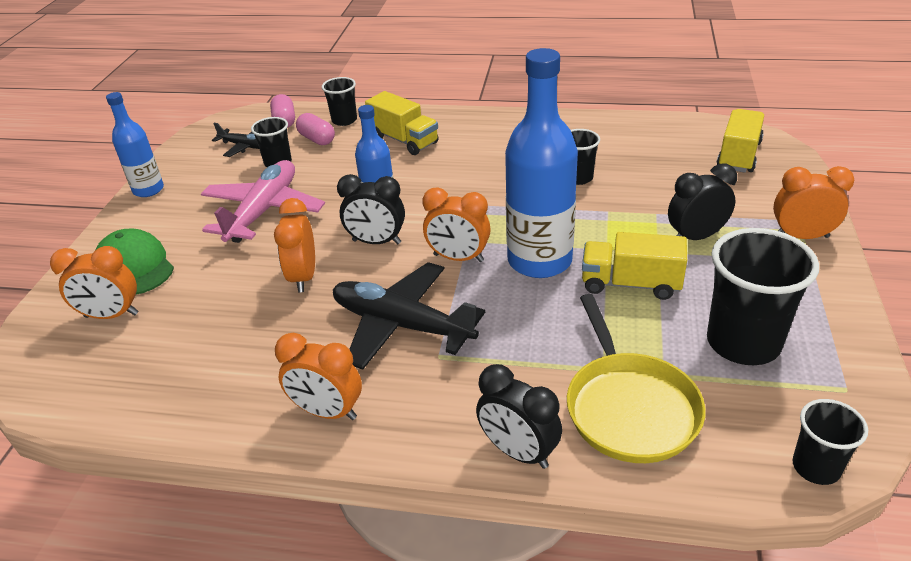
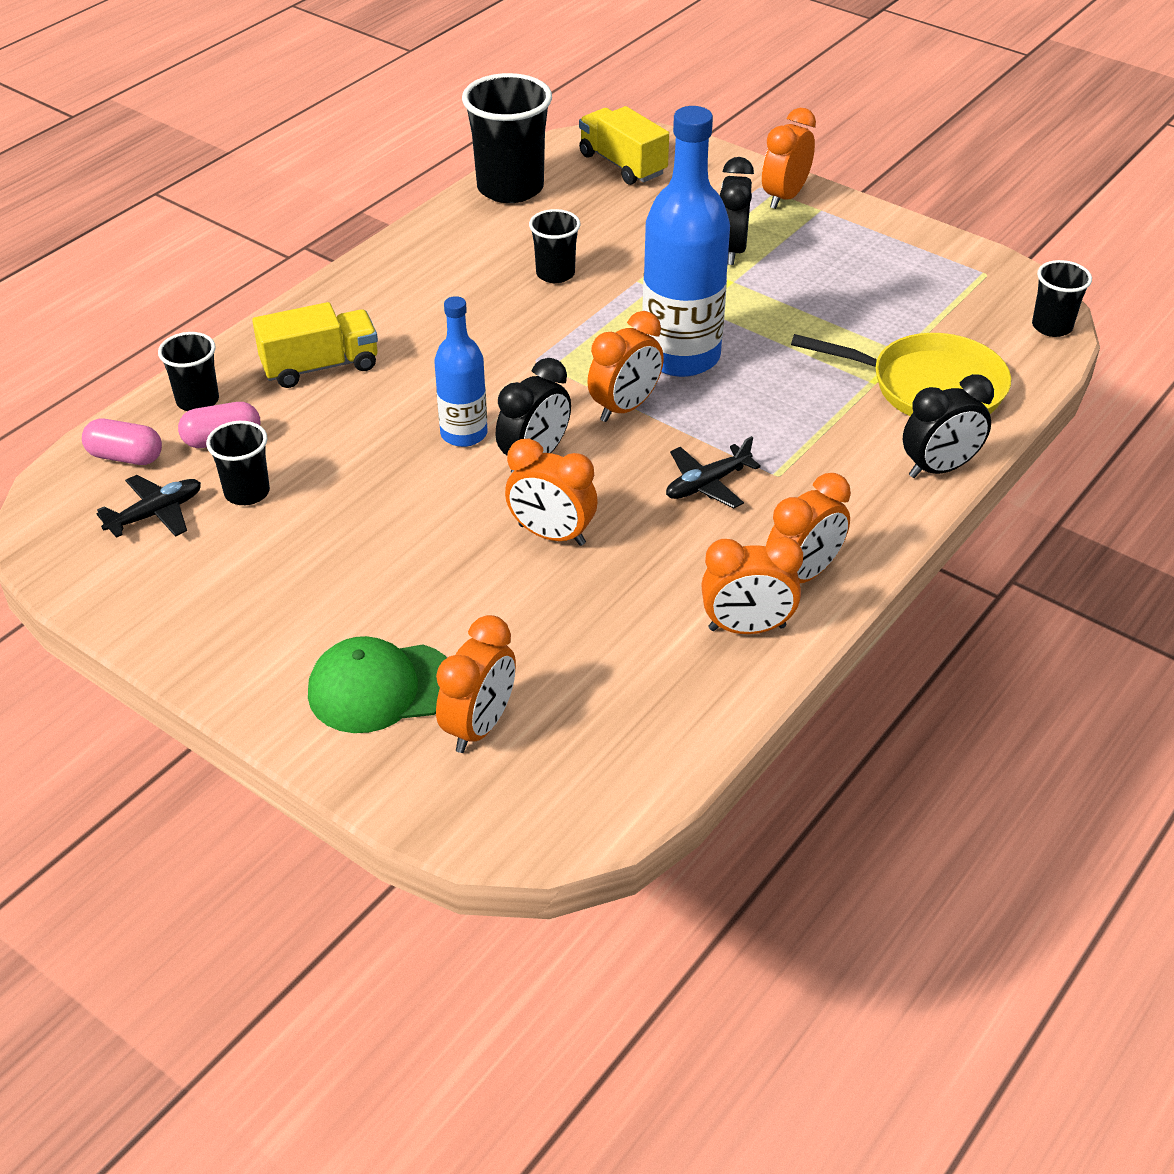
camera: 65 degrees left, 5 degrees up
blue bottle [106,92,164,197] -> none
pink plane [201,160,325,243] -> none
black plane [333,262,485,370] -> black plane [666,436,761,509], size x0.53
yellow truck [582,232,687,300] -> none
black cup [707,228,819,365] -> black cup moved to [462,73,552,203]
none -> orange clock [701,536,803,634]

